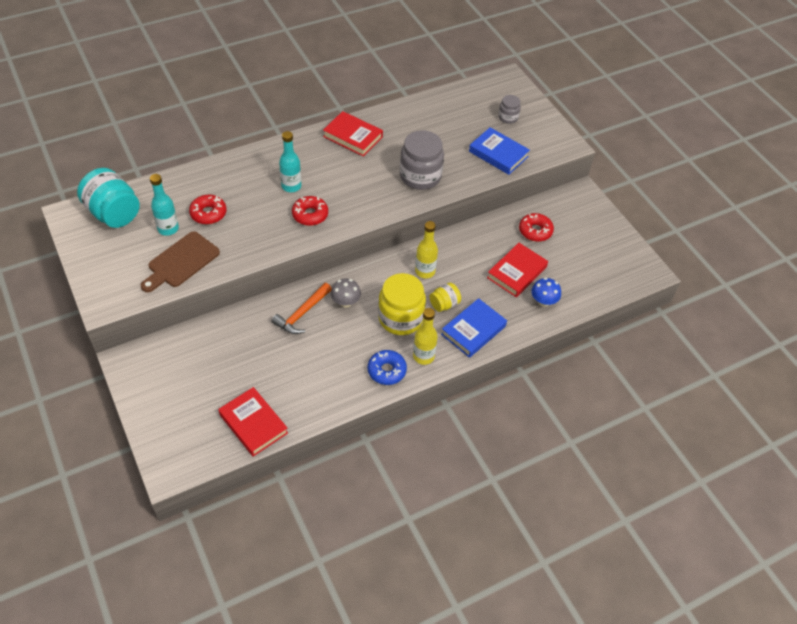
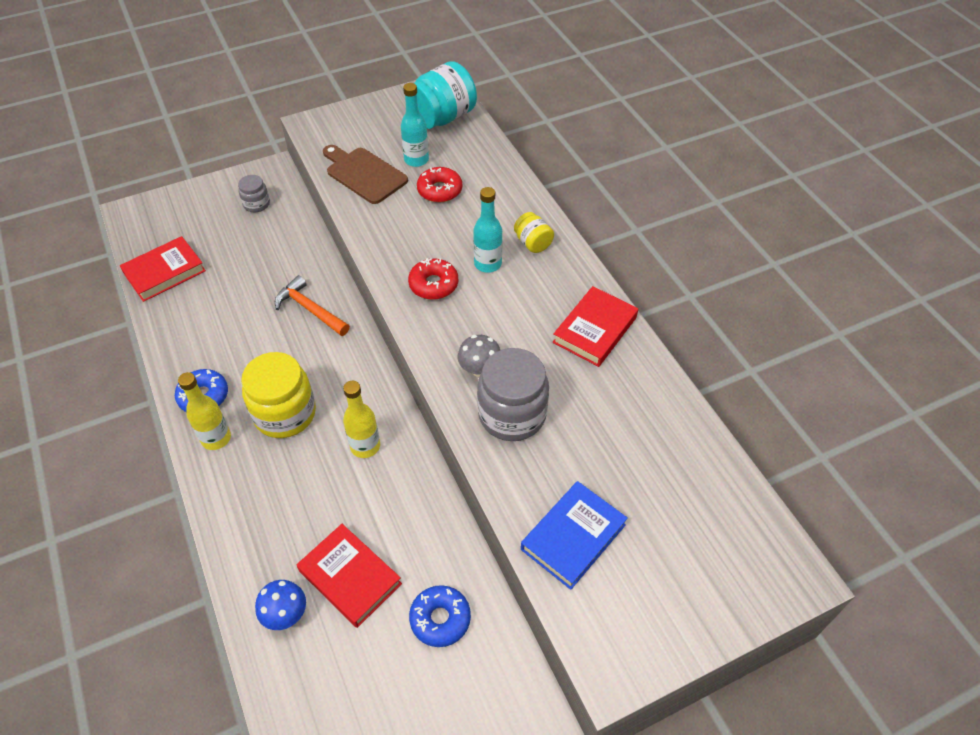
camera: 95 degrees right, 0 degrees up
grey mushroom [331,278,361,307] -> grey mushroom moved to [458,335,500,377]
yellow jar [429,283,461,312] -> yellow jar moved to [514,212,554,253]
blue book [441,298,507,358] -> none
grey jar [498,95,521,124] -> grey jar moved to [238,175,270,212]
red donut [519,213,554,242] -> blue donut [409,585,471,647]

